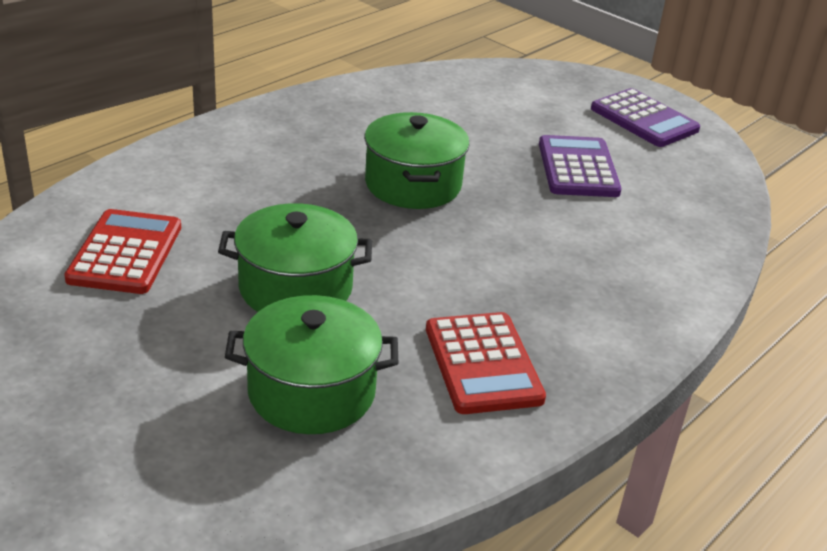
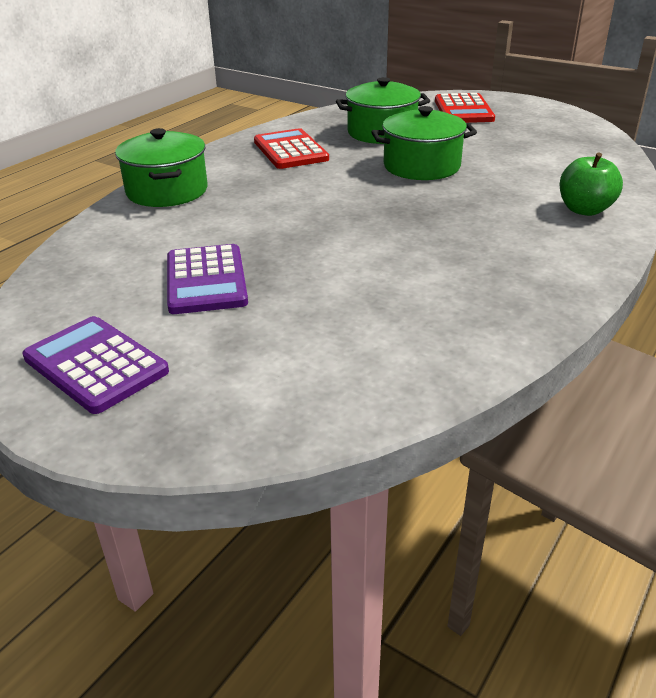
camera: 175 degrees right, 0 degrees up
red calculator [64,209,181,294] -> red calculator moved to [435,93,495,123]
green pot [364,112,470,209] -> green pot moved to [115,128,208,207]
none -> green apple [560,152,623,216]

